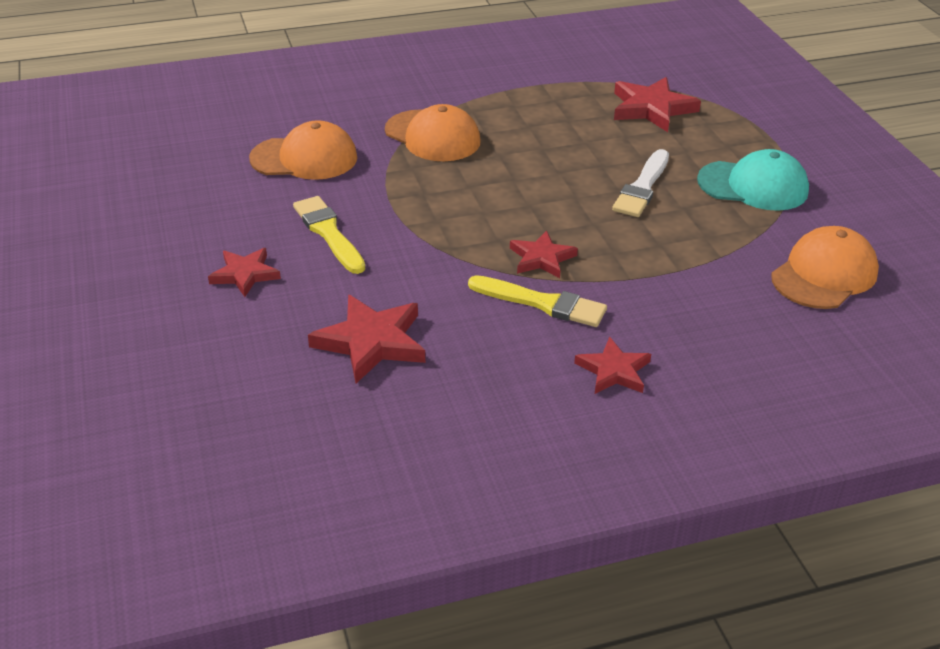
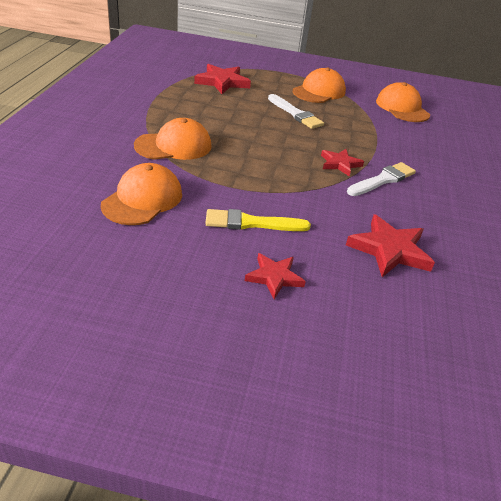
camera: 65 degrees left, 0 degrees up
yellow brush [468,275,607,327] -> white brush [347,162,416,196]
red star [574,337,651,394] -> none
turquoise cap [697,149,809,211] -> orange cap [293,68,346,103]

